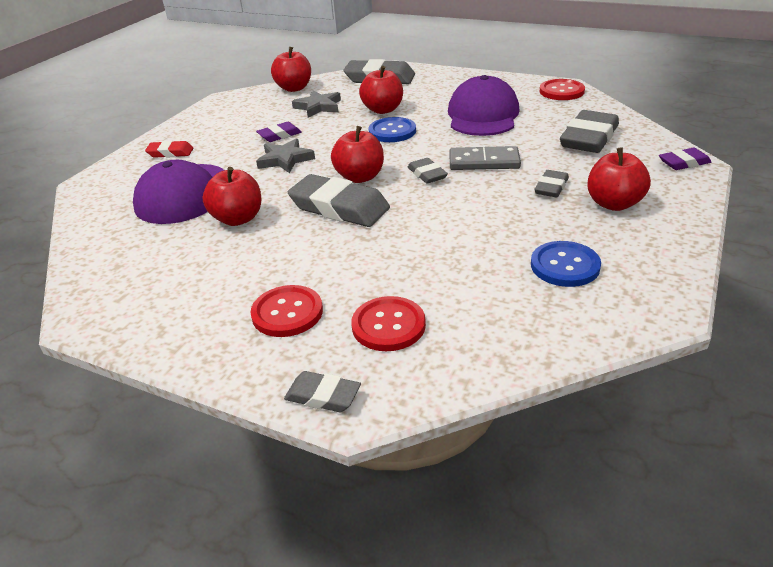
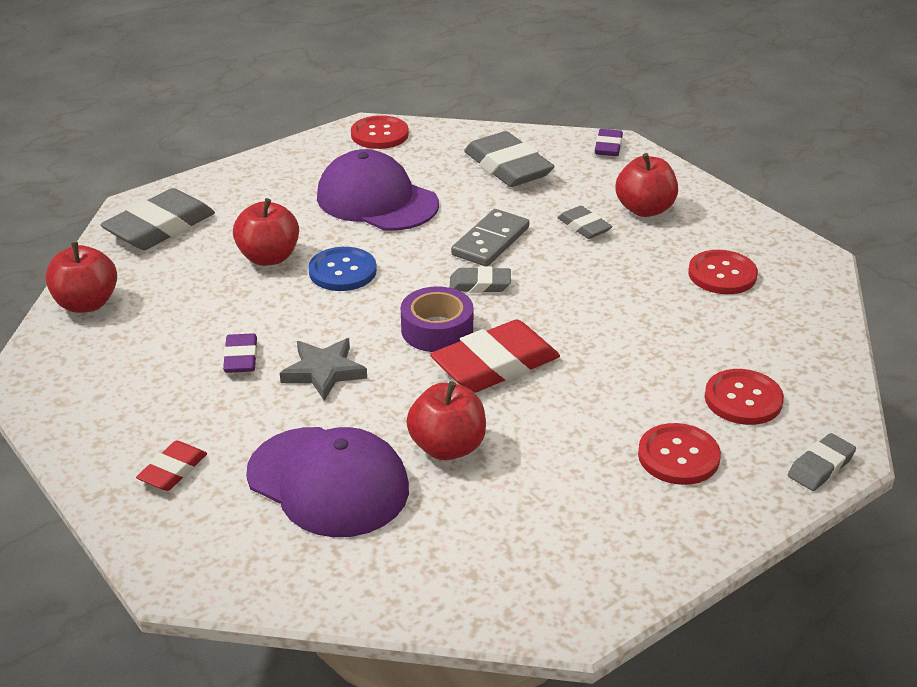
camera: 65 degrees left, 0 degrees up
grey eraser [288,174,390,227] -> red eraser [430,320,560,393]
grey star [292,90,341,118] -> none
red apple [331,126,384,183] -> purple tape [401,286,473,352]
blue button [531,241,601,287] -> red button [688,250,758,294]

